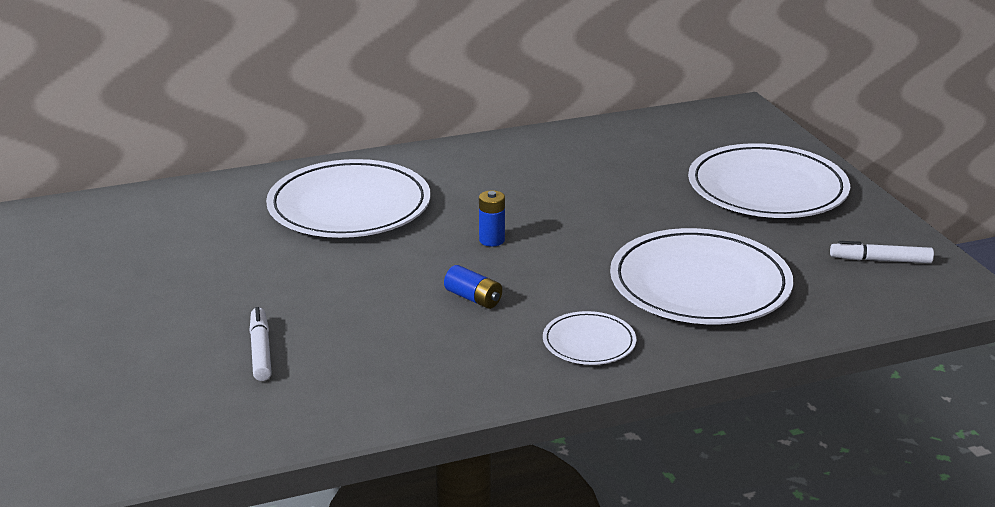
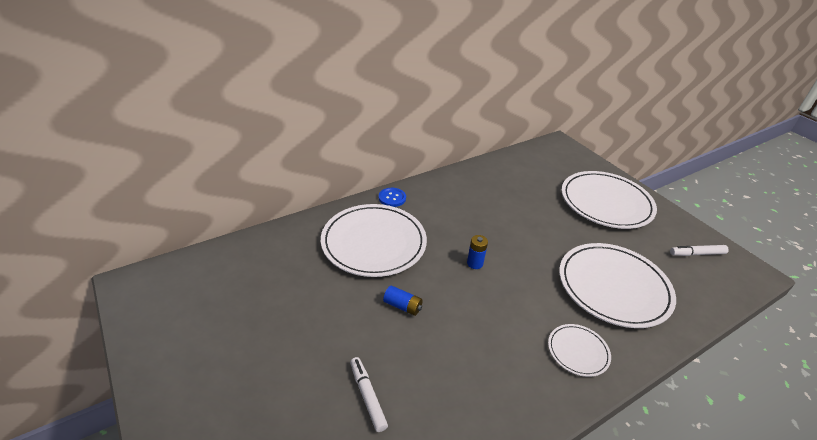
camera: 15 degrees left, 10 degrees up
blue battery [444,265,502,309] -> blue battery moved to [383,285,423,316]
none -> blue button [379,188,406,207]

